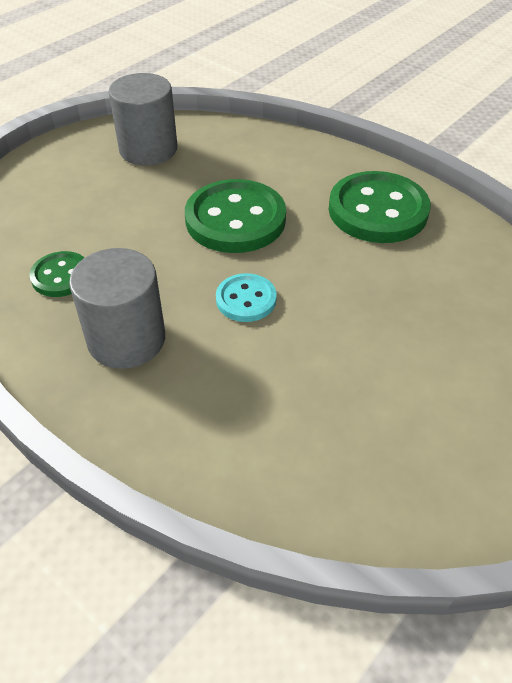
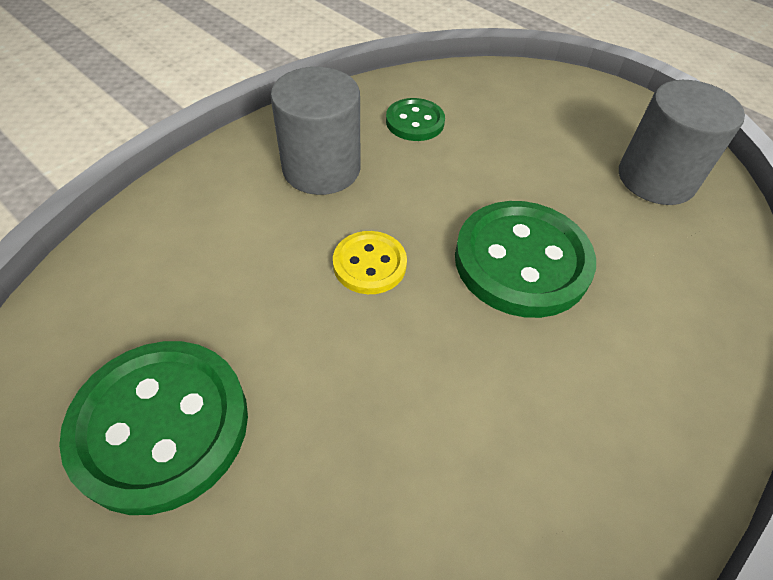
camera: 90 degrees right, 5 degrees up
turquoise button [216,273,277,322] -> yellow button [333,231,407,294]
green button [329,171,431,243] -> green button moved to [59,341,248,515]

